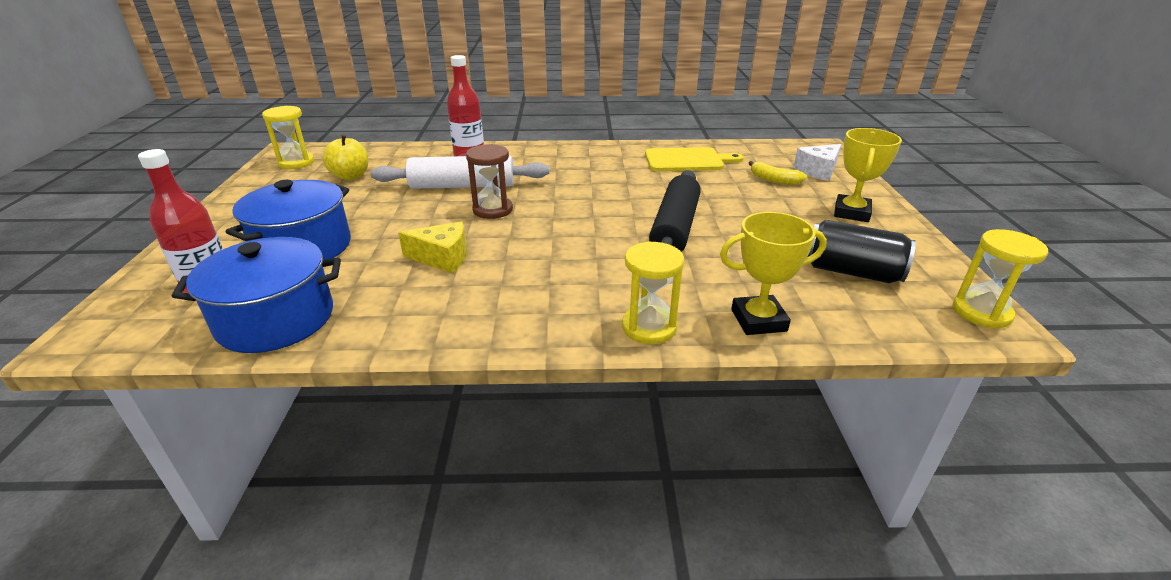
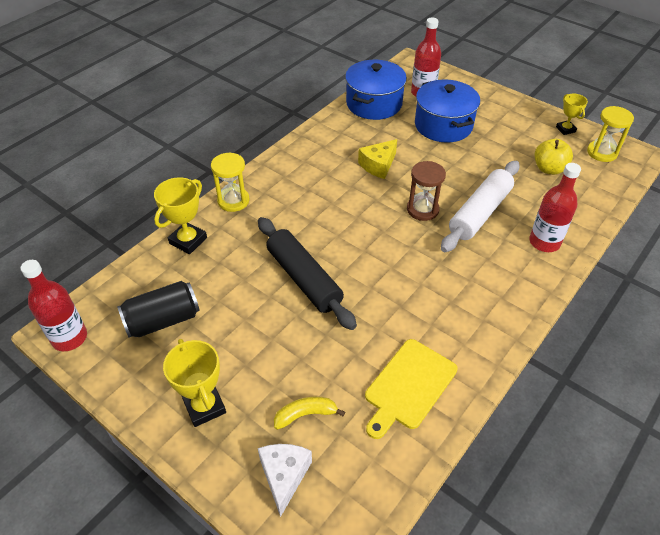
camera: 130 degrees right, 15 degrees up
yellow hourglass [953,229,1048,328] -> red bottle [20,260,87,351]
none -> yellow trophy [556,94,588,135]

